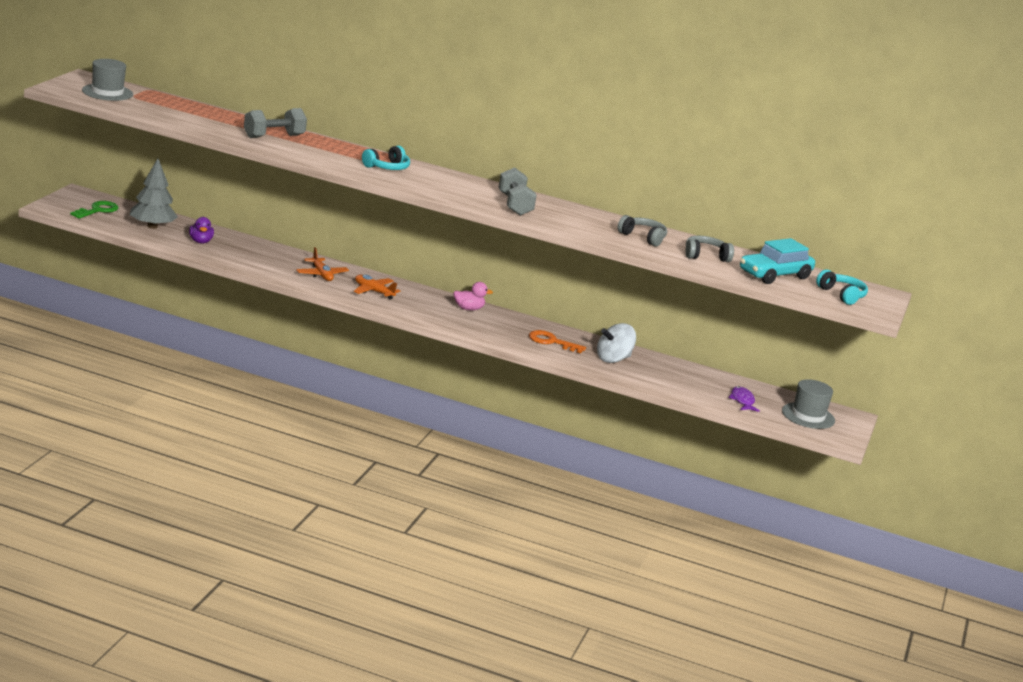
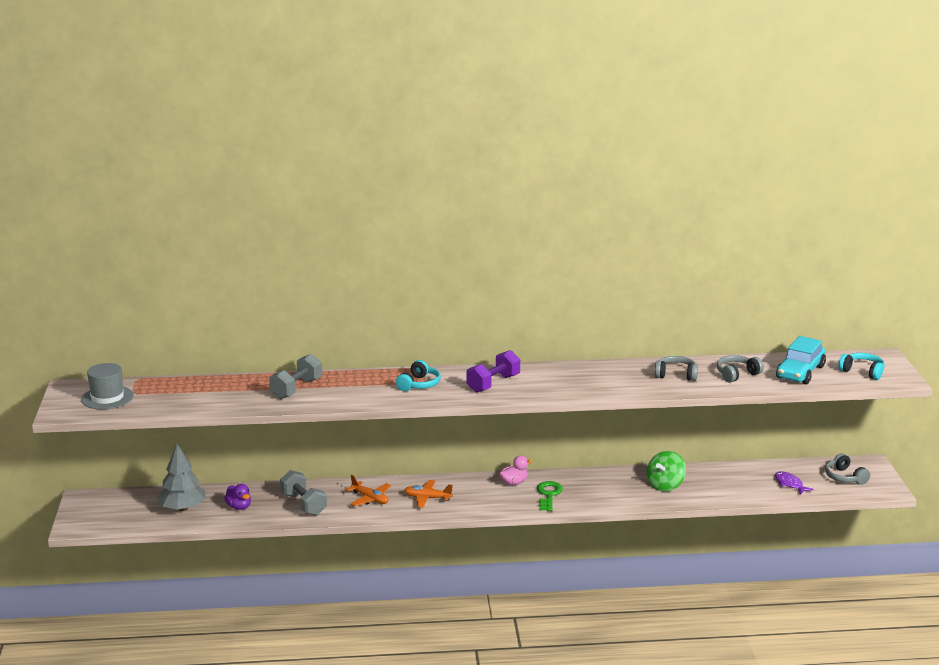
camera: 20 degrees left, 0 degrees up
green key [70,201,118,219] -> green key moved to [537,481,563,511]
grey dumbbell [498,167,537,216] -> grey dumbbell moved to [280,470,327,516]
orange key [529,330,586,353] -> none
white spinning top [597,323,636,363] -> green spinning top [647,451,686,491]
grey hat [782,379,835,429] -> grey headphones [825,453,870,485]
none -> purple dumbbell [466,350,520,393]

